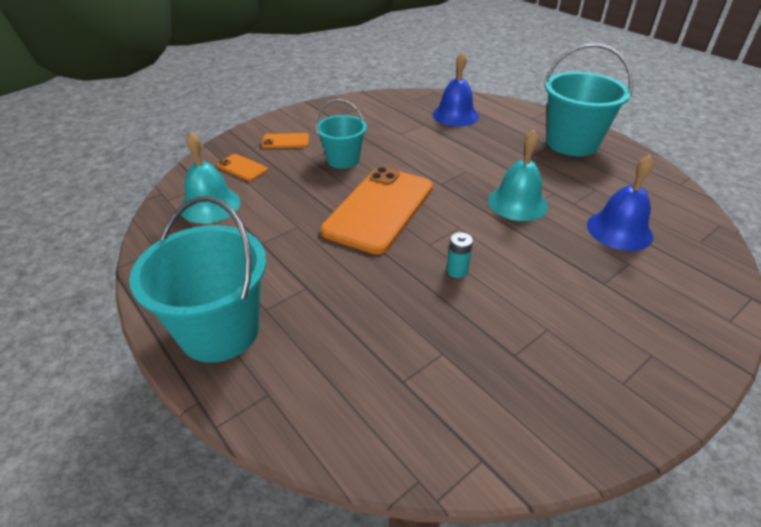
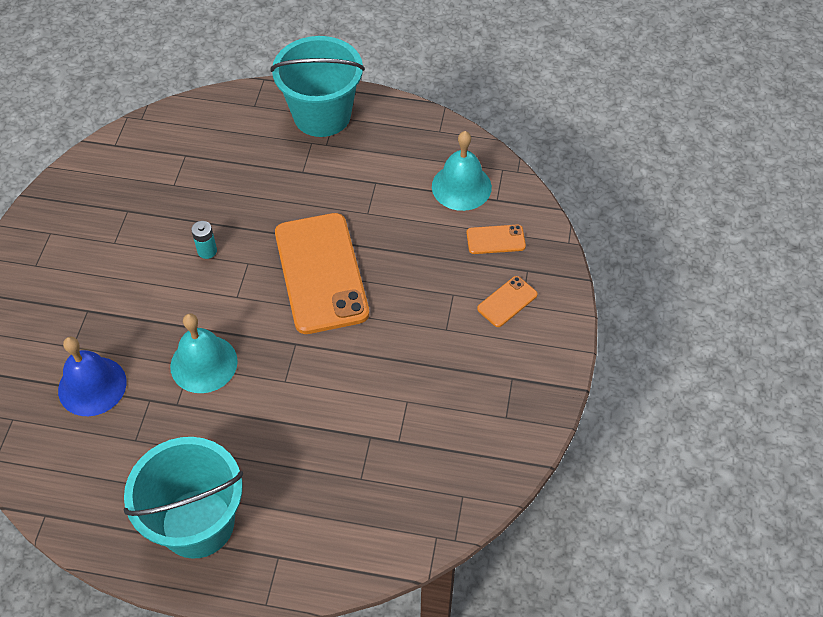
camera: 140 degrees right, 15 degrees up
turquoise bucket [316,99,367,169] -> none
blue bell [433,52,479,126] -> none

